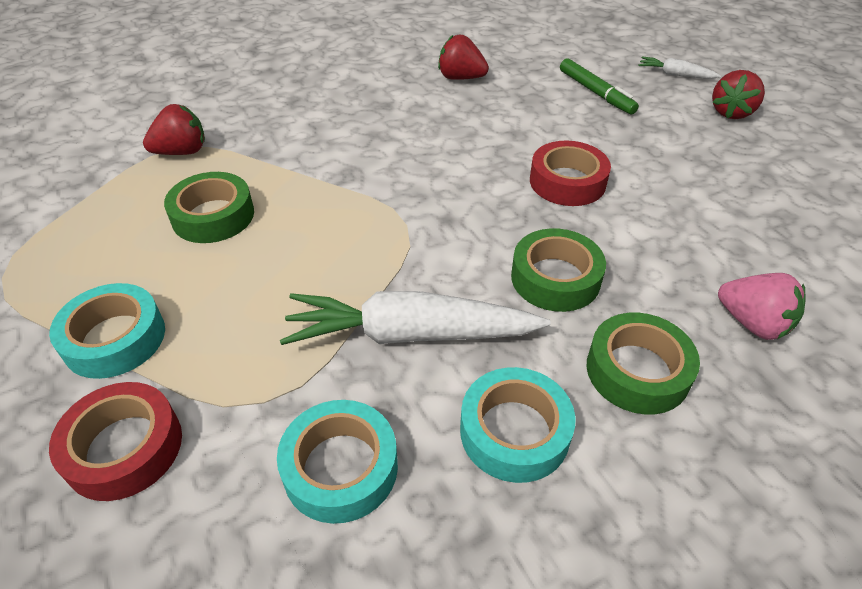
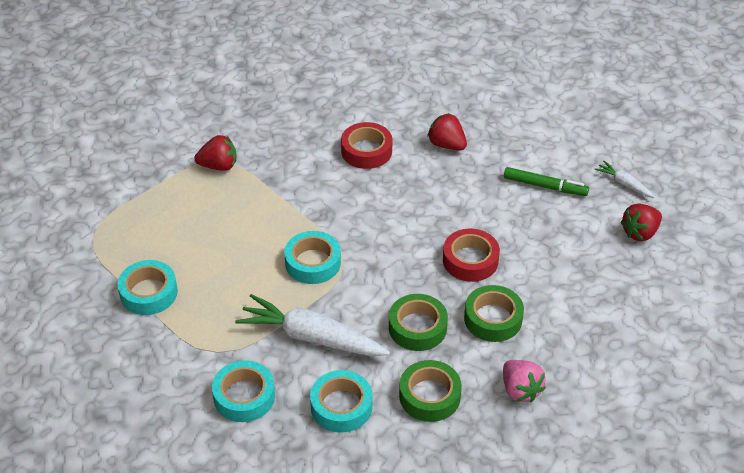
camera: 20 degrees right, 0 degrees up
red tape [49,382,182,501] -> red tape moved to [341,122,392,169]
green tape [164,172,254,243] -> green tape moved to [464,285,524,342]
green marker [560,58,639,115] -> green marker turned 60 degrees counterclockwise [504,167,589,196]
none -> turquoise tape [284,231,341,284]

